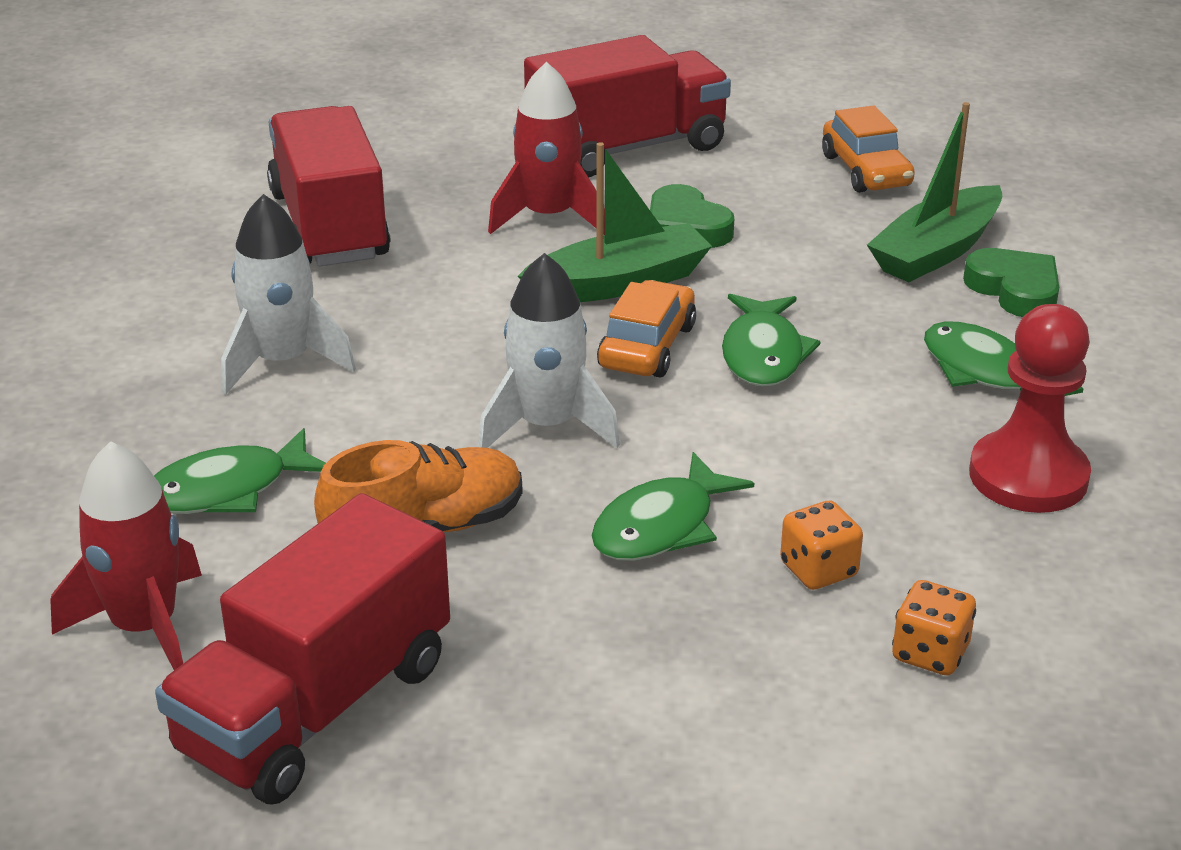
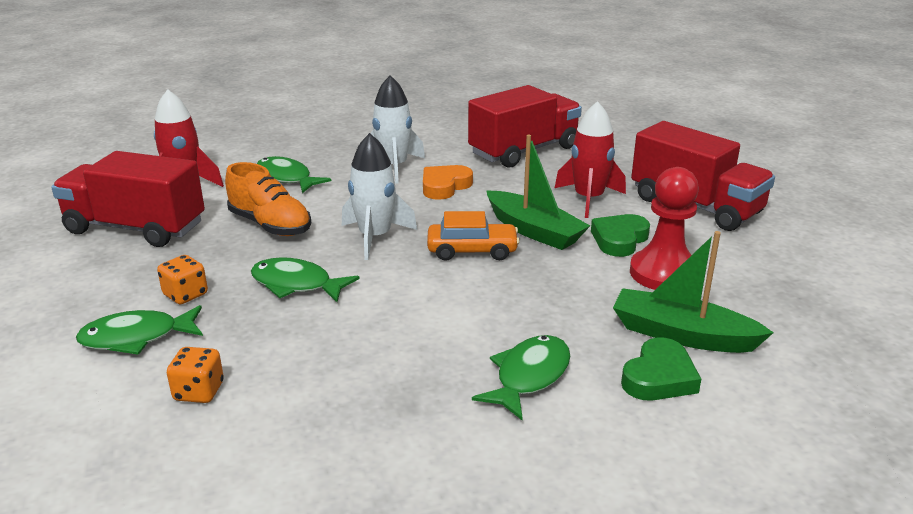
camera: 70 degrees right, 5 degrees down
green fish [722,294,821,387] -> green fish moved to [76,305,203,355]
orange dice [780,501,863,590] -> orange dice moved to [157,255,208,304]
orange car [822,105,915,193] -> none
red pawn [969,304,1091,513] -> red pawn moved to [630,167,699,290]
none -> orange heart [423,165,473,200]

